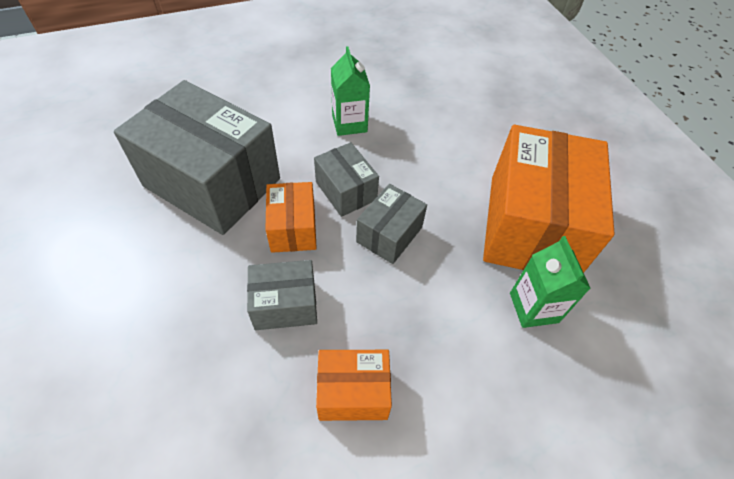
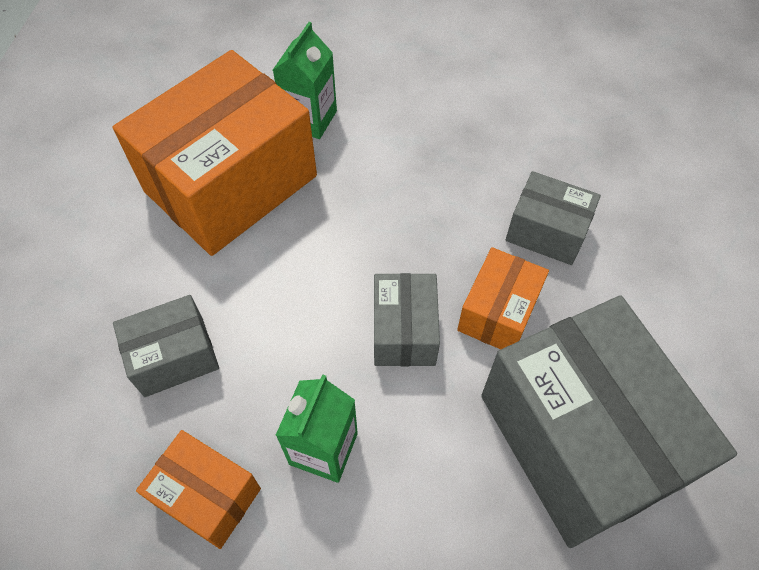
camera: 145 degrees left, 5 degrees up
orange box [316,350,392,421] -> orange box moved to [136,430,261,549]
grey box [356,184,427,264] -> grey box moved to [113,295,219,397]

